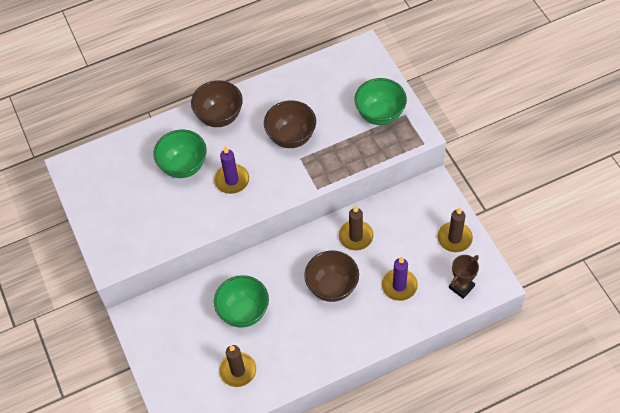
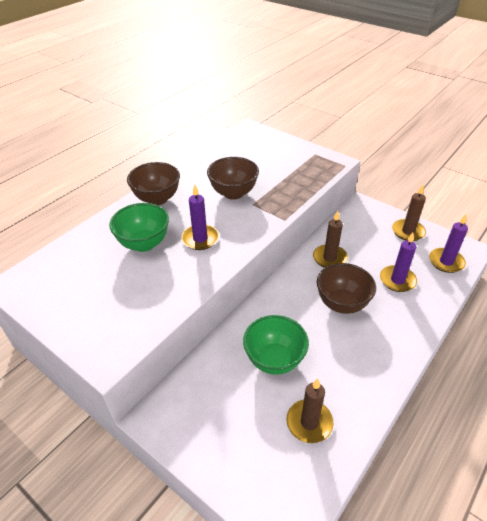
camera: 30 degrees left, 15 degrees down
green bowl [354,78,407,125] -> none
brown trophy [449,255,479,299] -> purple candle [429,214,468,273]

